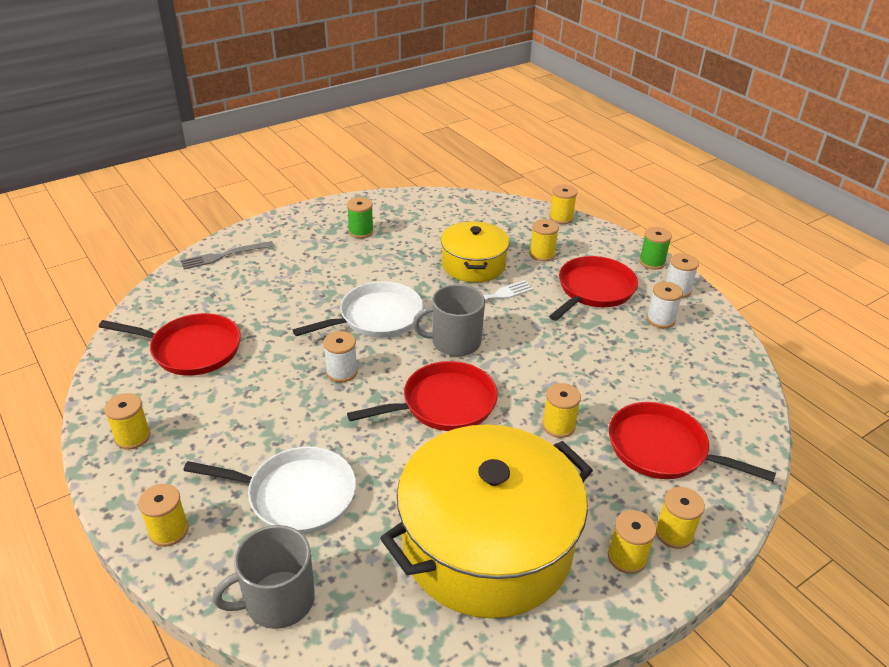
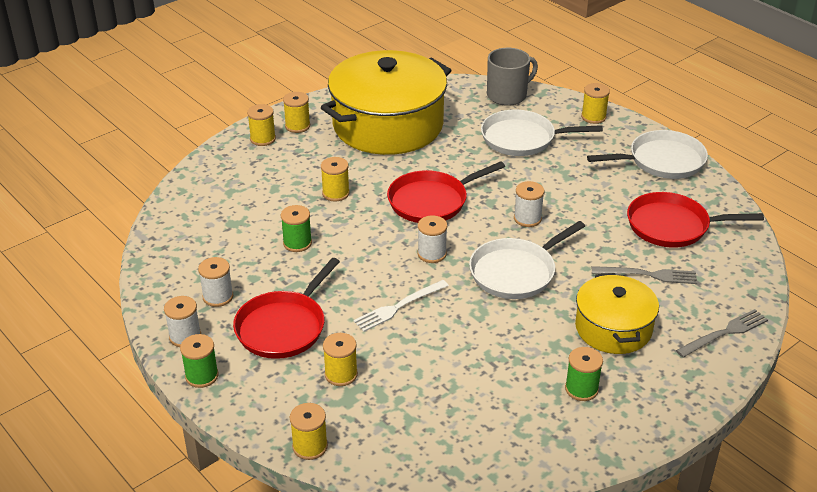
camera: 175 degrees right, 0 degrees up
yellow spool [104,393,151,450] -> white pan [587,130,708,179]
grey mug [413,284,485,356] -> white spool [418,216,447,263]
yellow pot [441,221,510,283] -> yellow pot moved to [575,273,659,354]
red pan [609,402,776,482] -> none
none -> green spool [281,205,312,252]
none -> grey fork [592,266,697,284]

